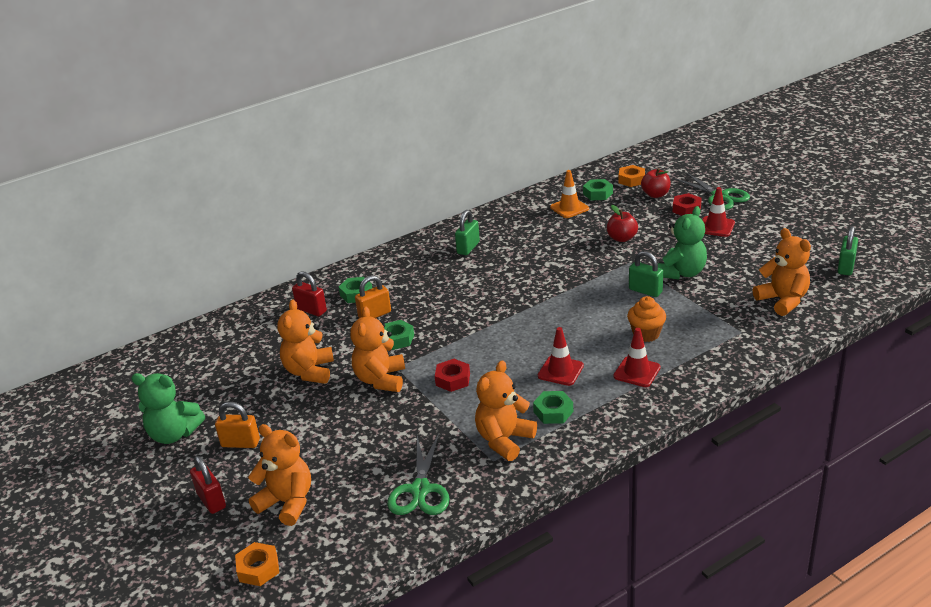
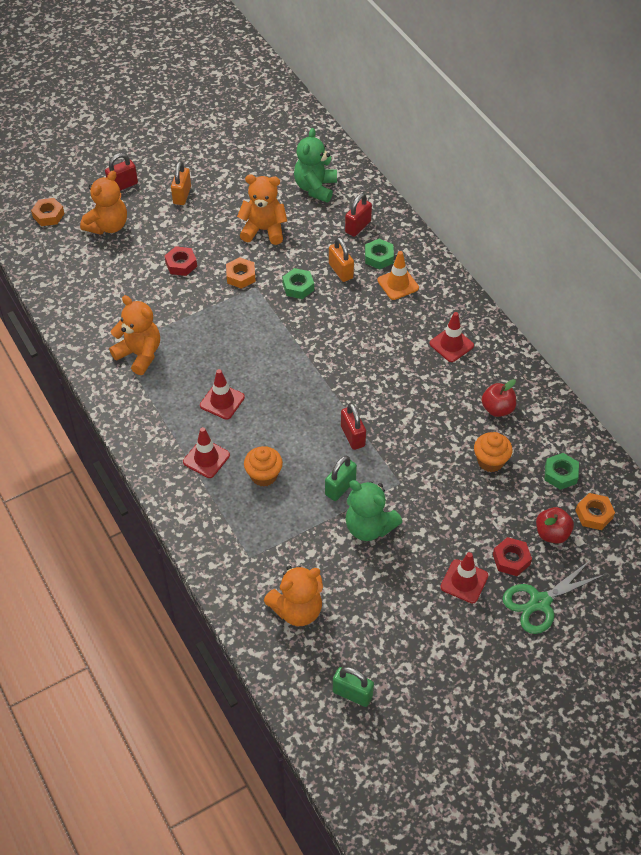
camera: 90 degrees right, 20 degrees up
green teddy bear [131,373,205,444] -> green teddy bear moved to [294,128,337,203]
orange teddy bear [350,306,405,392] -> orange nut [226,257,256,289]
green scissors [387,434,450,515] -> none
red nut [435,359,470,392] -> red nut moved to [165,246,197,276]
green padlock [455,210,480,255] -> red traffic cone [429,312,474,362]
green nut [533,391,573,424] -> none
orange traffic cone [550,170,589,218] -> orange traffic cone moved to [377,251,419,300]
red apple [607,205,638,242] -> red apple moved to [481,379,516,417]
none -> red padlock [341,403,366,450]
none -> orange cupcake [474,432,512,472]

